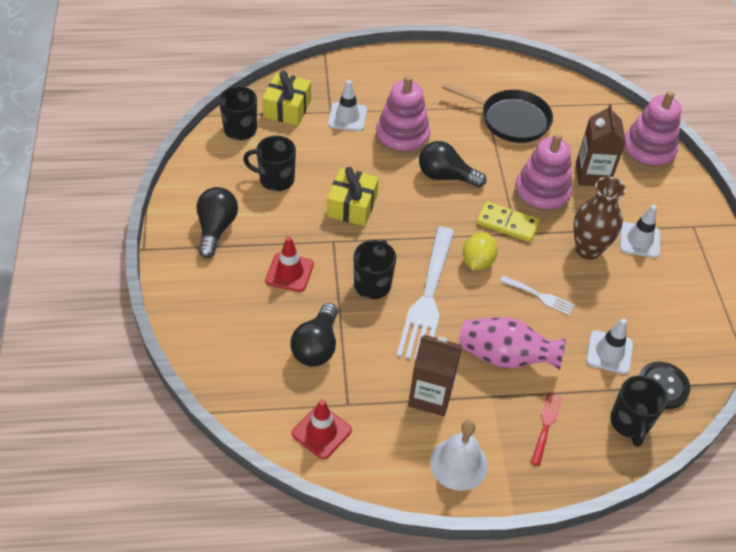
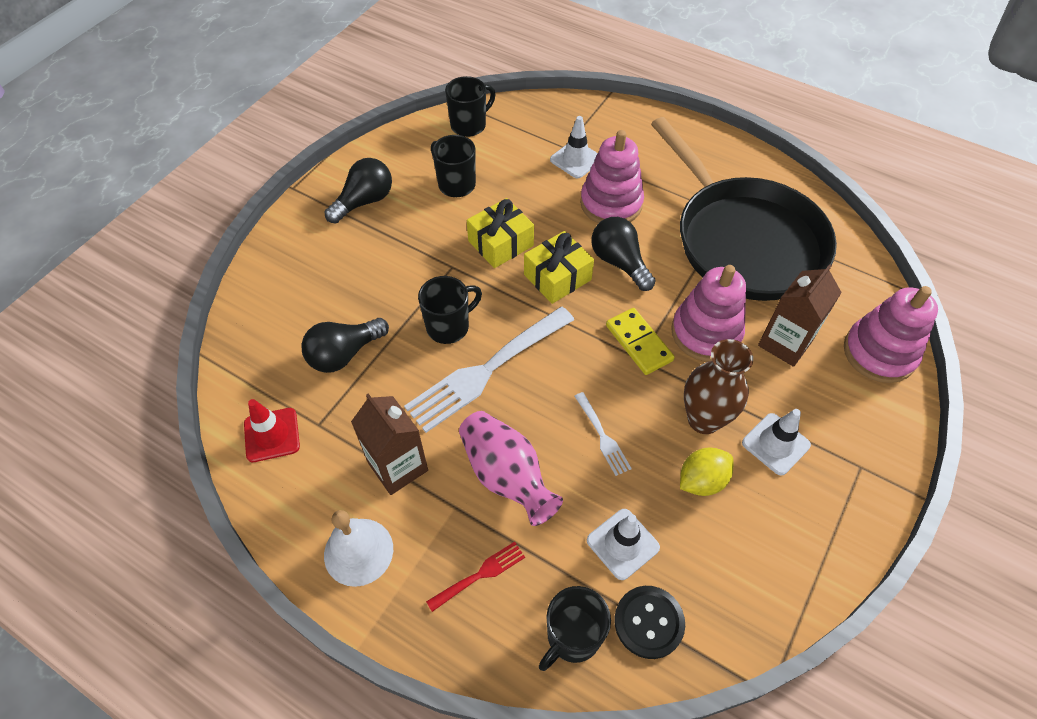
camera: 40 degrees right, 5 degrees up
yellow gift [262,71,311,126] -> yellow gift moved to [524,231,594,304]
red traffic cone [265,236,314,292] -> none
black pan [442,83,553,143] -> black pan [651,117,837,301], size x1.75
yellow lemon [463,233,498,271] -> yellow lemon moved to [680,448,733,496]

